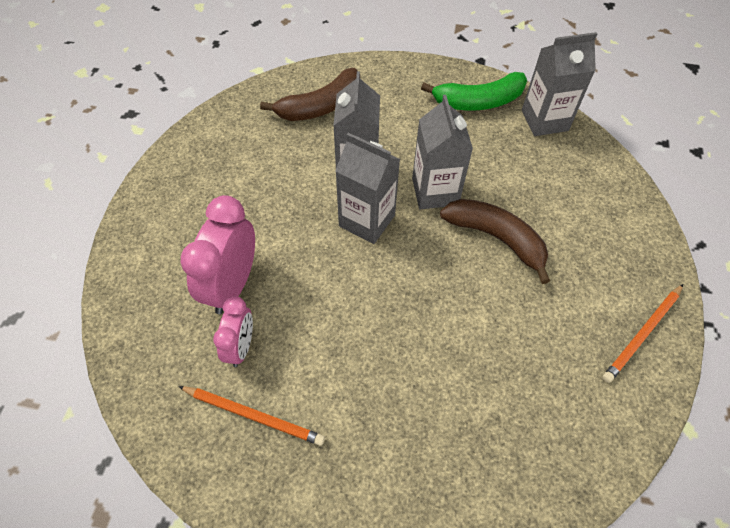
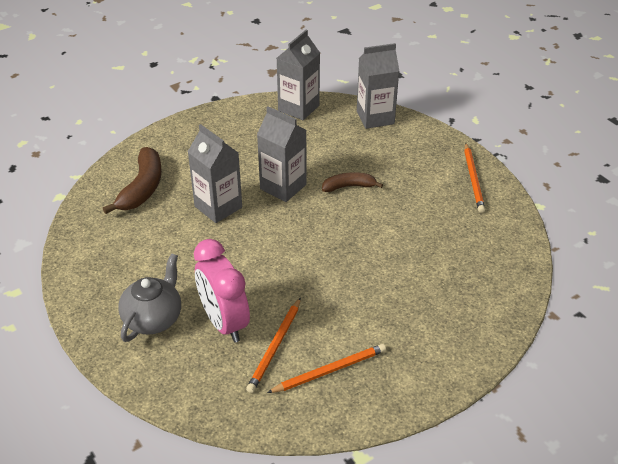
camera: 45 degrees left, 15 degrees down
pink clock [213,296,253,367] -> orange pencil [246,298,301,393]
grey carton [335,133,400,244] -> grey carton moved to [357,43,399,129]
green banana [421,72,527,111] -> none
brown banana [440,199,550,284] -> brown banana [322,172,383,192], size x0.61
none -> grey teapot [118,253,181,342]

